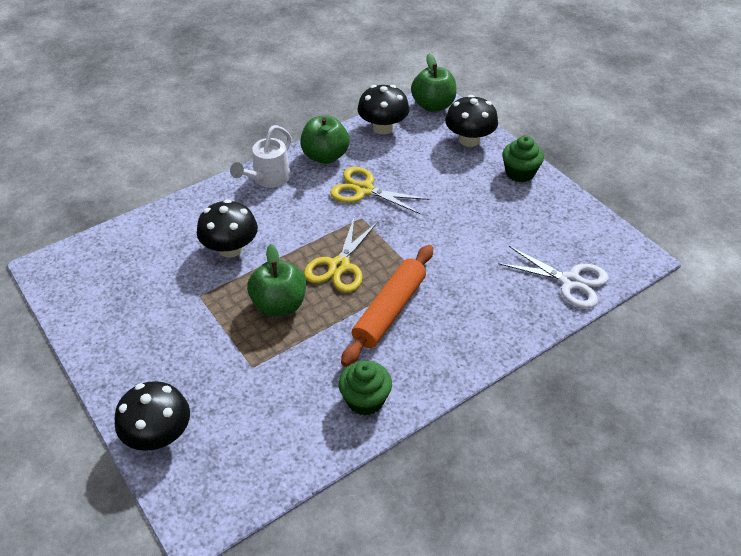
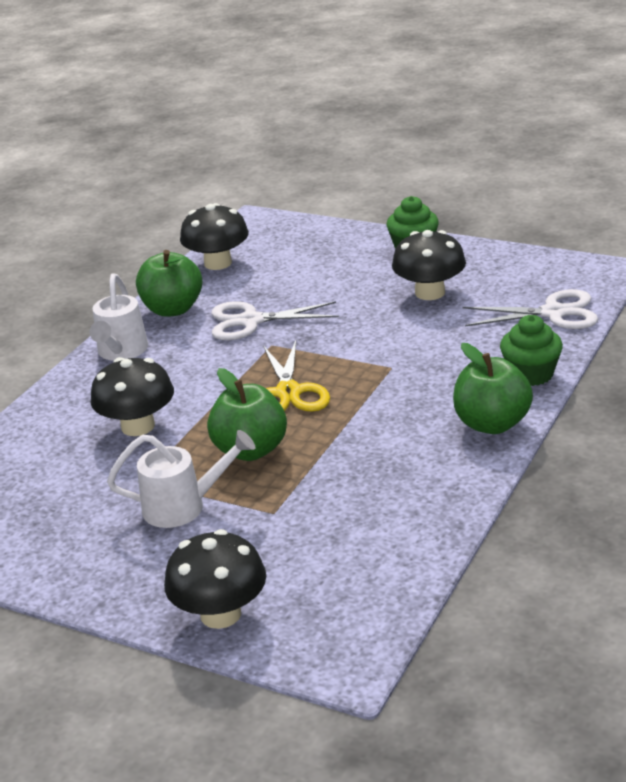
camera: 25 degrees left, 15 degrees down
yellow scissors [330,167,430,214] -> white scissors [211,301,339,340]
green cupcake [339,361,392,416] -> green cupcake moved to [500,315,563,386]
orange rolling pin [341,245,433,367] -> none
green apple [411,54,457,112] -> green apple moved to [453,343,533,434]
black mushroom [445,95,498,147] -> black mushroom moved to [392,230,466,300]
none -> white watering can [107,430,255,528]

